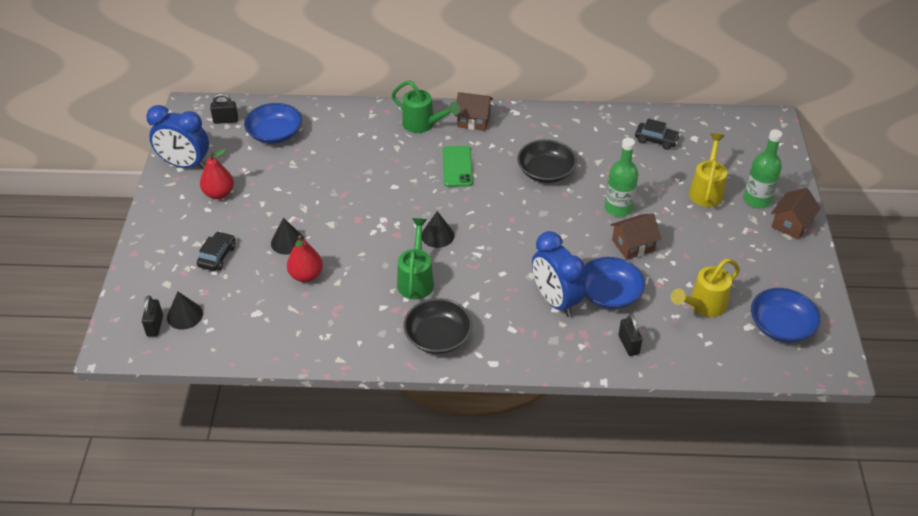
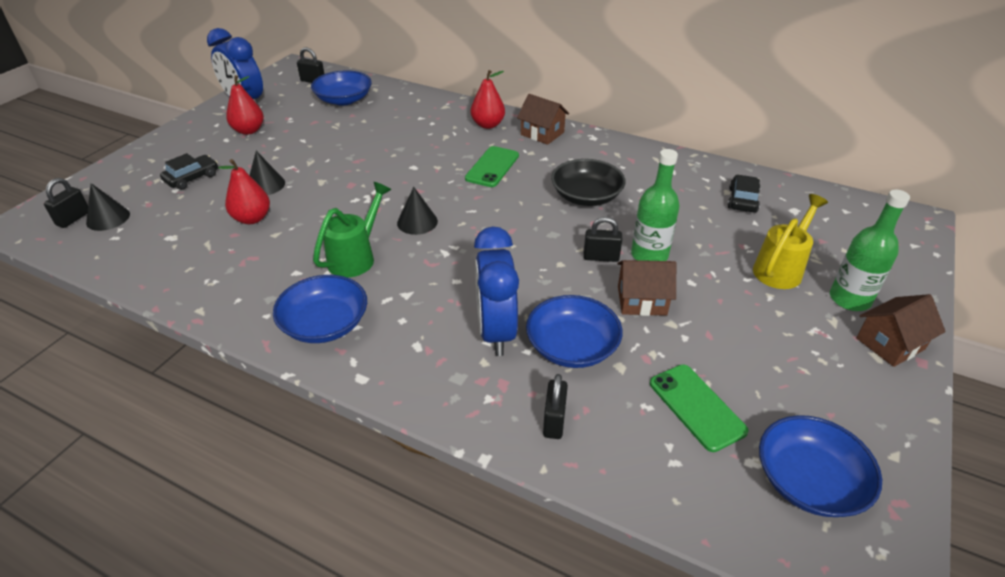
camera: 25 degrees right, 5 degrees down
green watering can [392,80,460,133] -> red pear [471,70,505,129]
black bowl [403,298,472,354] -> blue bowl [273,275,367,343]
black car [635,119,680,150] -> black car turned 120 degrees counterclockwise [728,175,760,213]
yellow watering can [671,259,740,317] -> green phone [650,364,749,452]
none -> black padlock [584,217,622,262]

